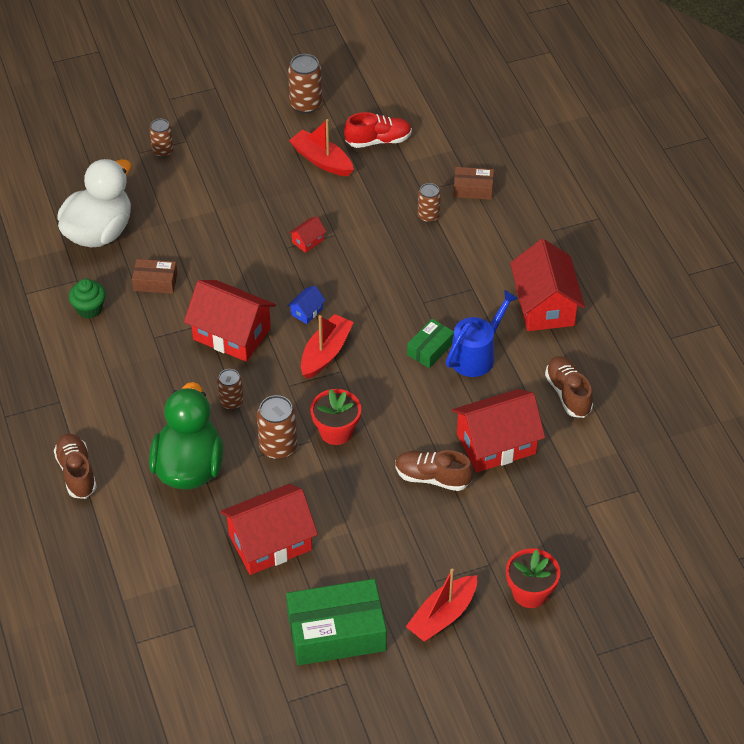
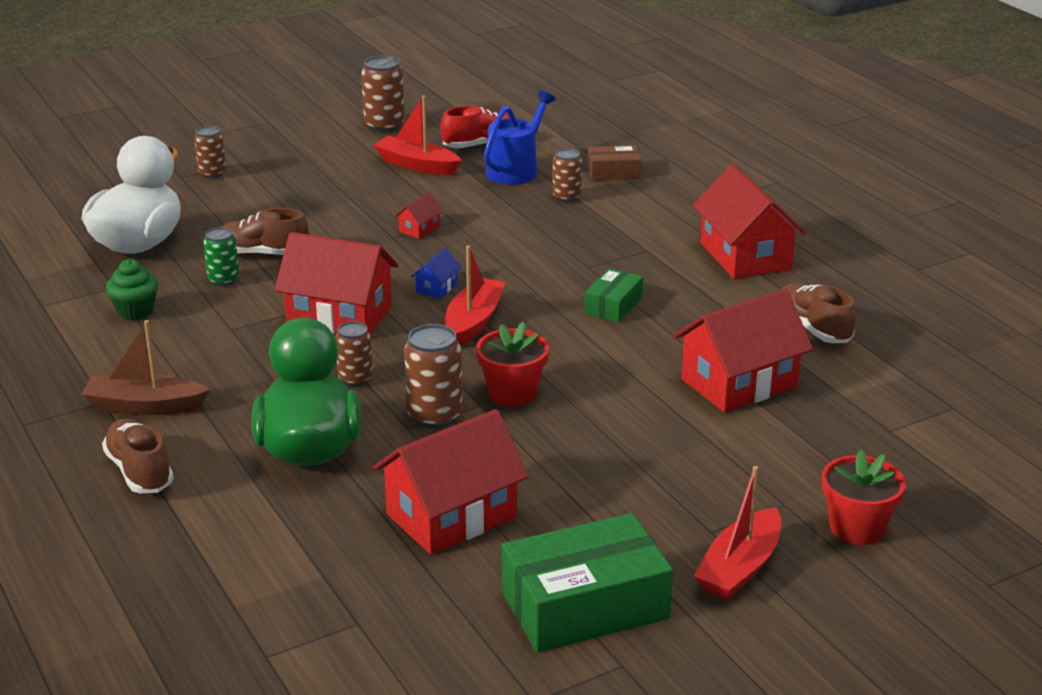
camera: 10 degrees left, 20 degrees down
brown box [132,259,178,294] -> green can [203,227,239,286]
brown shoe [395,450,473,491] -> brown shoe moved to [221,208,309,256]
blue watering can [446,290,519,377] -> blue watering can moved to [484,91,556,185]
none -> brown boat [81,320,210,415]

